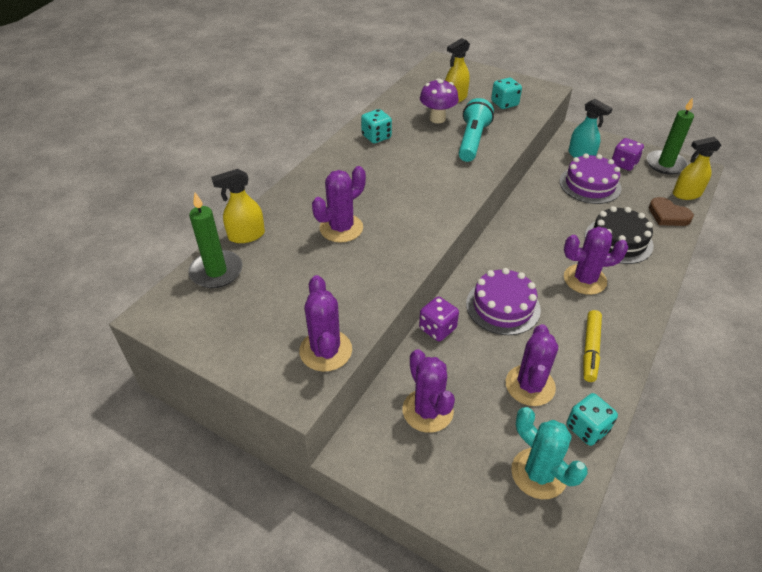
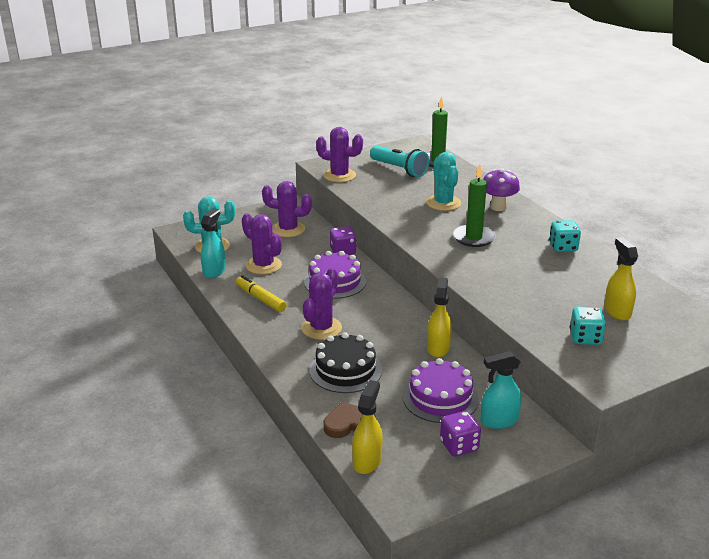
camera: 120 degrees right, 15 degrees down
yellow spray bottle [211,169,265,243] -> yellow spray bottle moved to [427,277,452,357]
purple cactus [312,166,366,242] -> turquoise cactus [426,152,461,211]
purple mushroom [420,79,459,123] -> purple mushroom moved to [483,168,520,211]
turquoise flashlight [459,98,494,162] -> turquoise flashlight moved to [370,146,429,177]
turquoise dice [567,393,618,446] -> turquoise spray bottle [201,208,226,278]
green candle [647,97,694,175] -> green candle moved to [453,165,496,247]

